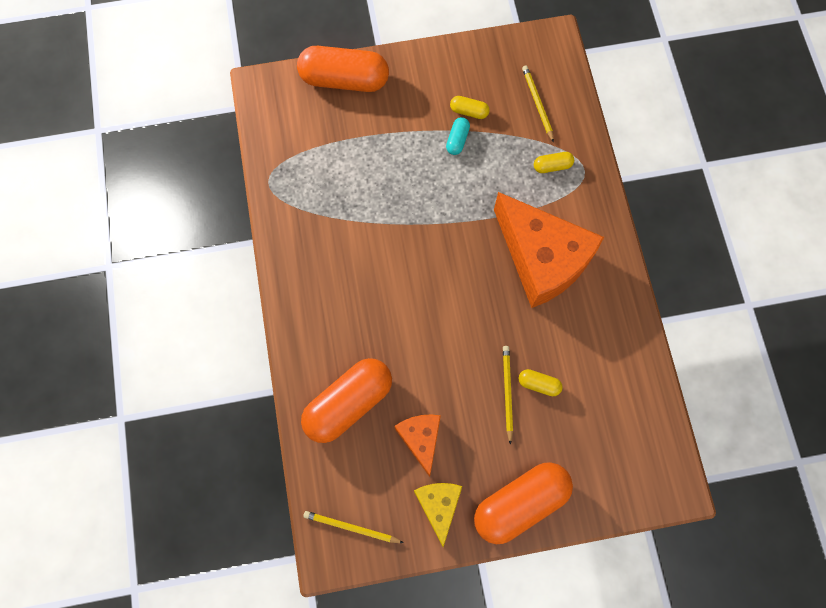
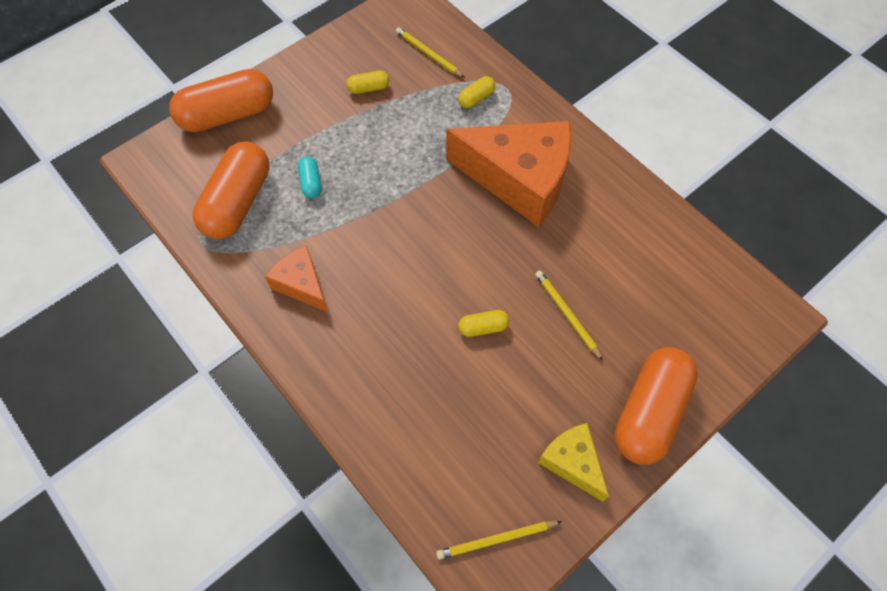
camera: 30 degrees left, 10 degrees down
orange capsule [301,358,392,443] -> orange capsule moved to [193,142,269,239]
orange cheese [394,415,441,477] -> orange cheese moved to [265,246,328,312]
turquoise capsule [446,117,470,155] -> turquoise capsule moved to [298,156,321,198]
yellow capsule [519,369,563,396] -> yellow capsule moved to [458,310,509,337]

